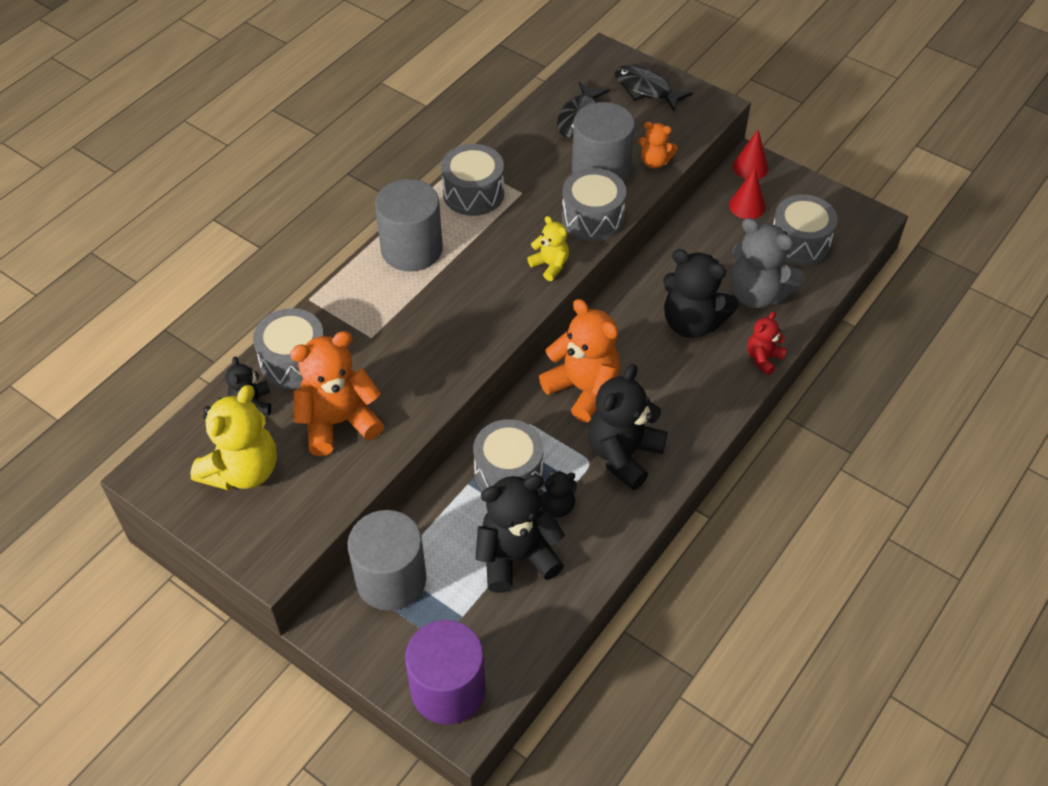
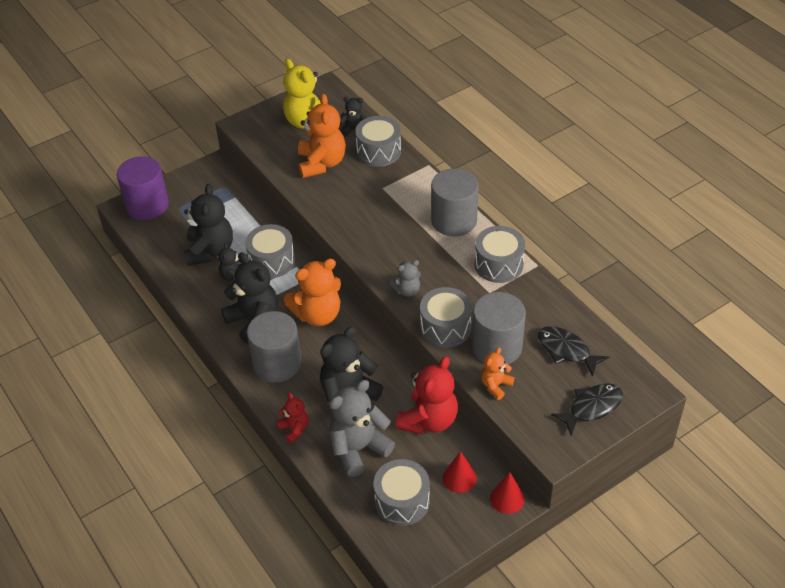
camera: 110 degrees right, 5 degrees down
grey cylinder [348,510,427,611] -> grey cylinder moved to [247,311,301,382]
yellow teddy bear [527,216,569,281] -> grey teddy bear [389,260,421,297]
none -> red teddy bear [396,356,458,435]

